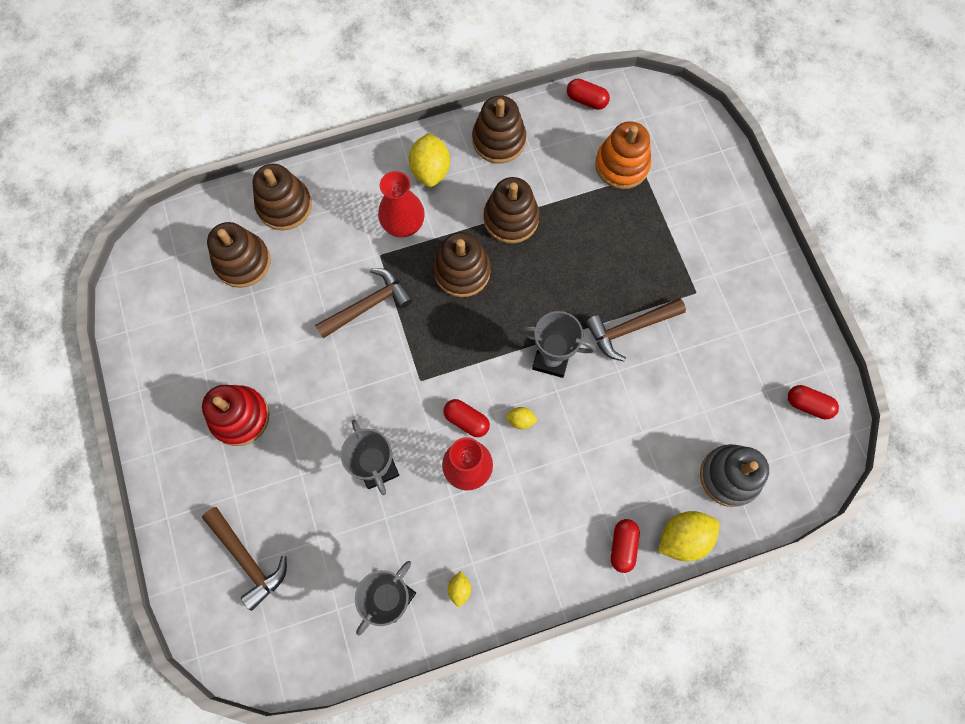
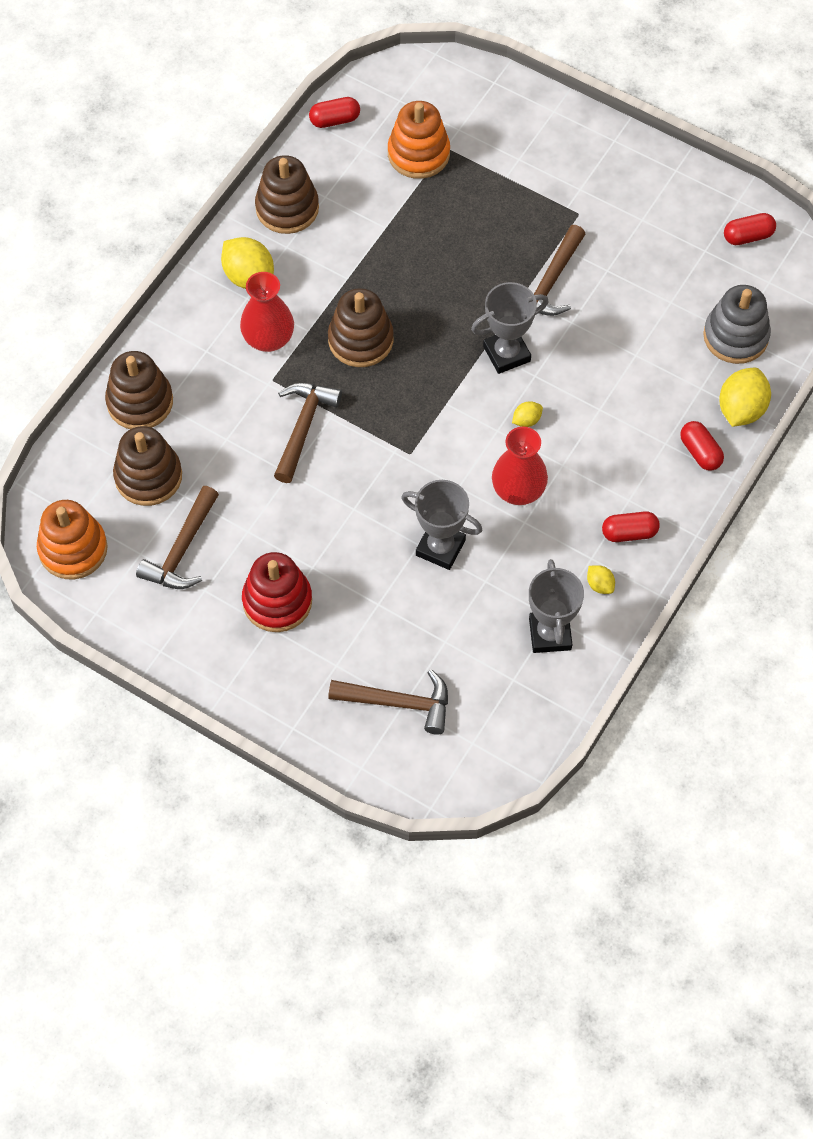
camera: 40 degrees left, 10 degrees down
red capsule [443,399,490,437] -> red capsule moved to [602,511,660,542]
brown stacking toy [484,177,540,244] -> none
none -> orange stacking toy [37,500,108,579]
none -> brown hammer [136,486,219,589]

